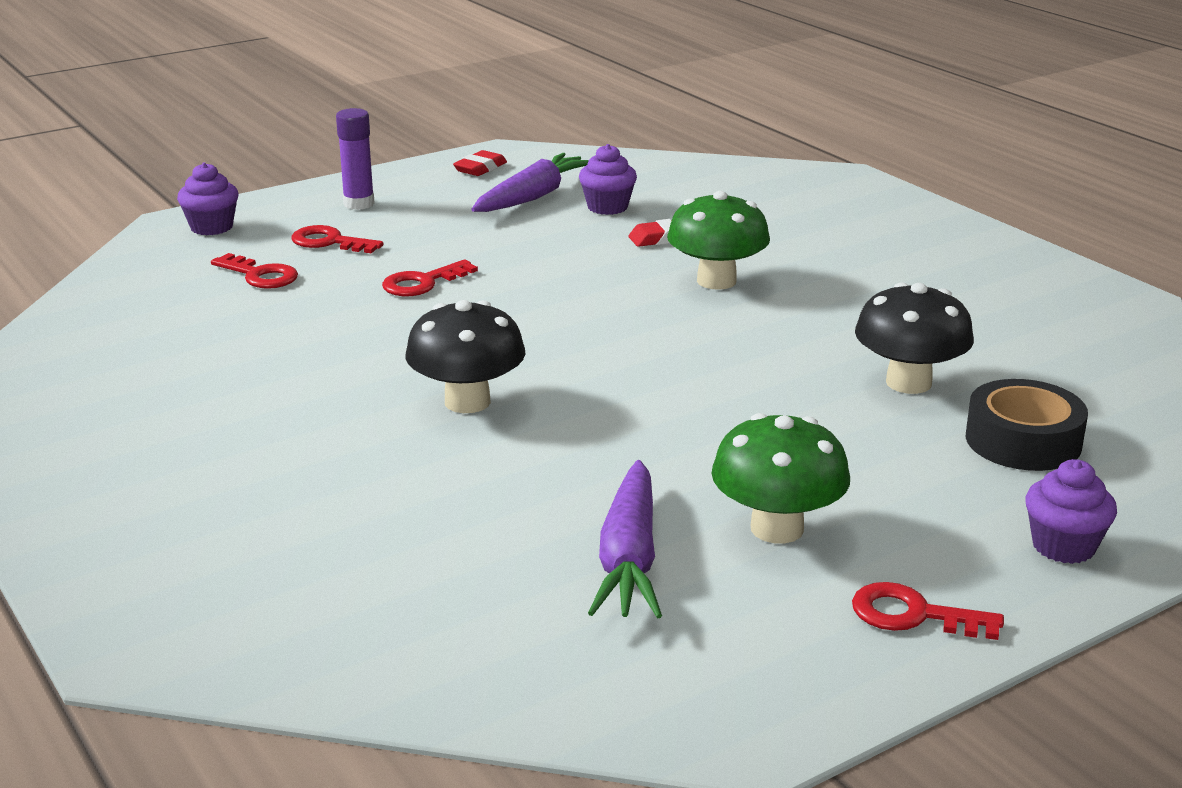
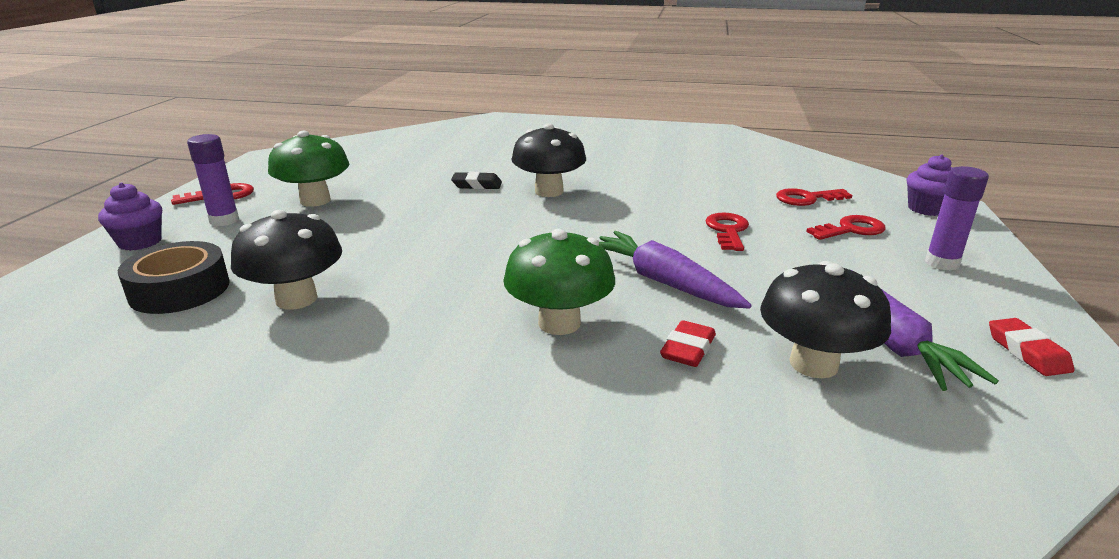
camera: 135 degrees right, 0 degrees up
purple cupcake [579,144,637,215] -> black mushroom [760,261,891,378]
purple carrot [588,460,662,618] -> purple carrot moved to [599,231,752,309]
none -> purple glue stick [187,134,239,226]
none -> black eraser [451,172,502,189]

